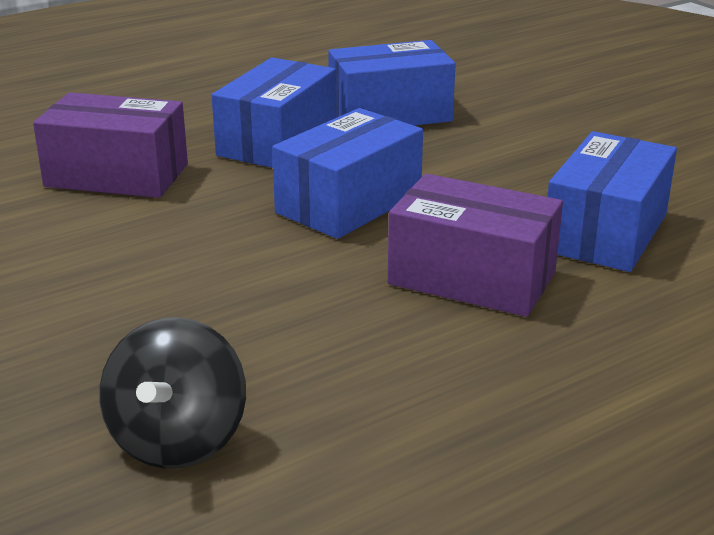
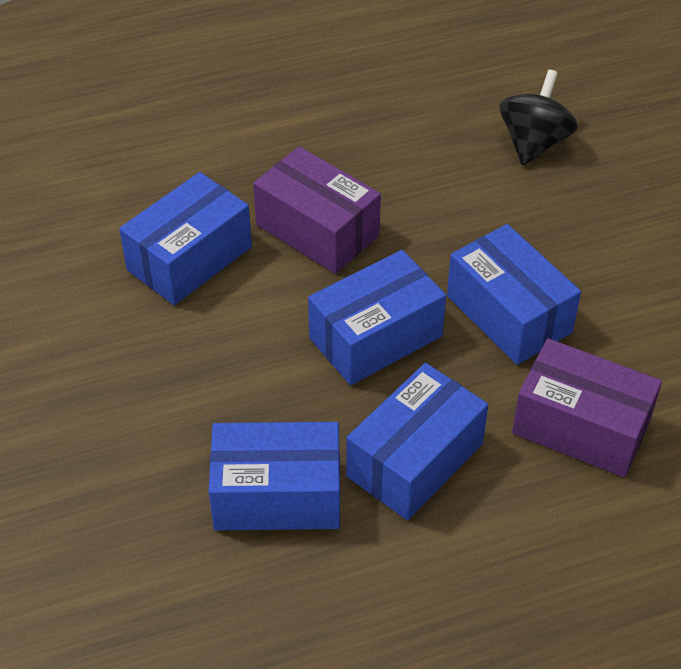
camera: 165 degrees left, 20 degrees up
none -> blue box [447,224,581,365]

